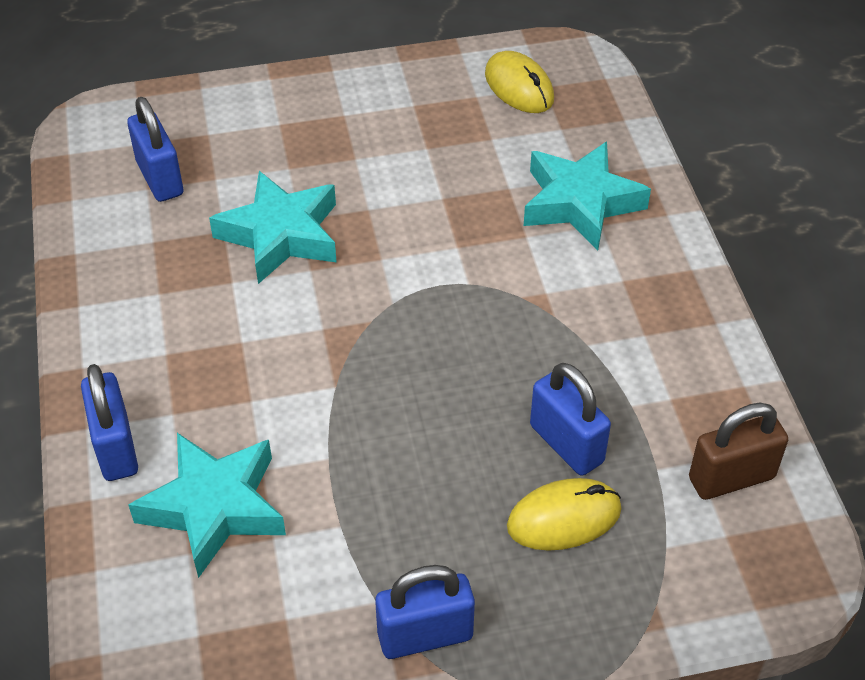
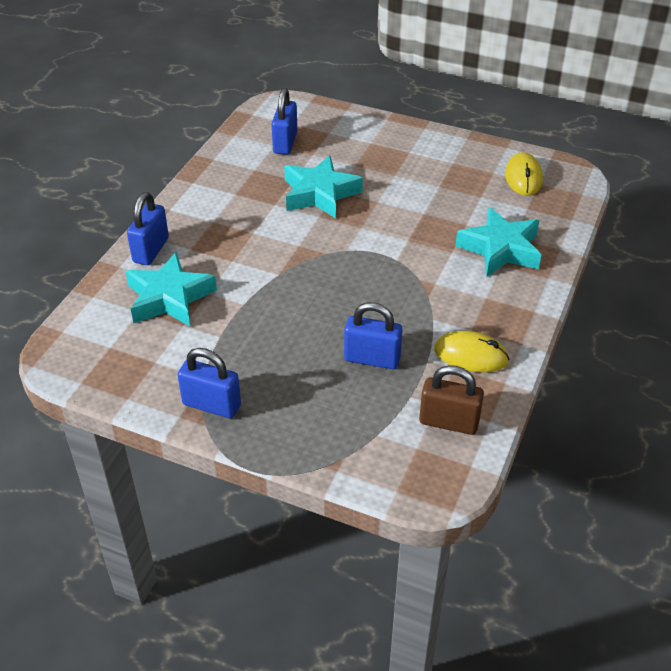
camera: 35 degrees right, 5 degrees down
yellow mouse [507,478,622,551] -> yellow mouse moved to [434,331,509,373]
blue padlock [530,363,611,475] -> blue padlock turned 75 degrees counterclockwise [344,302,403,369]

